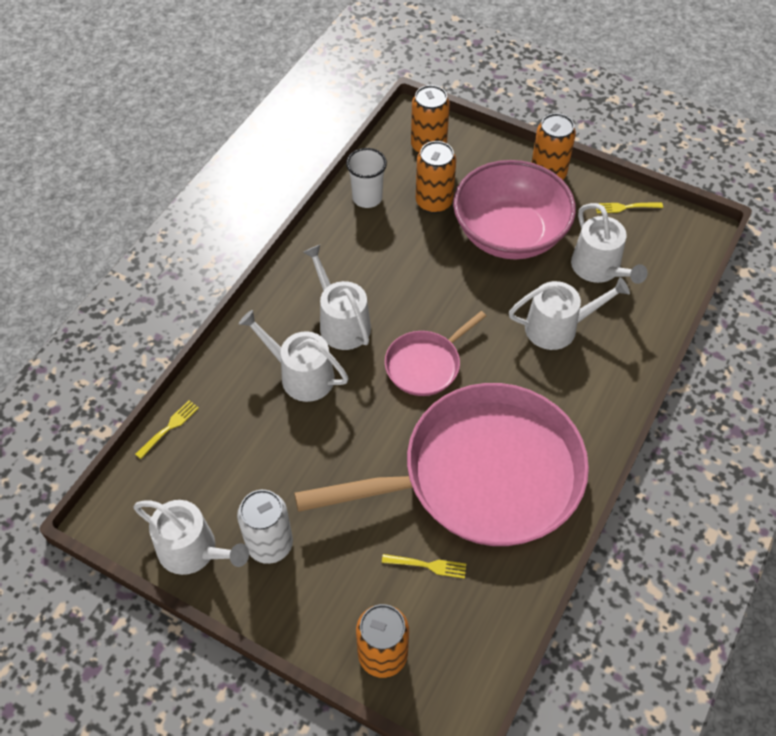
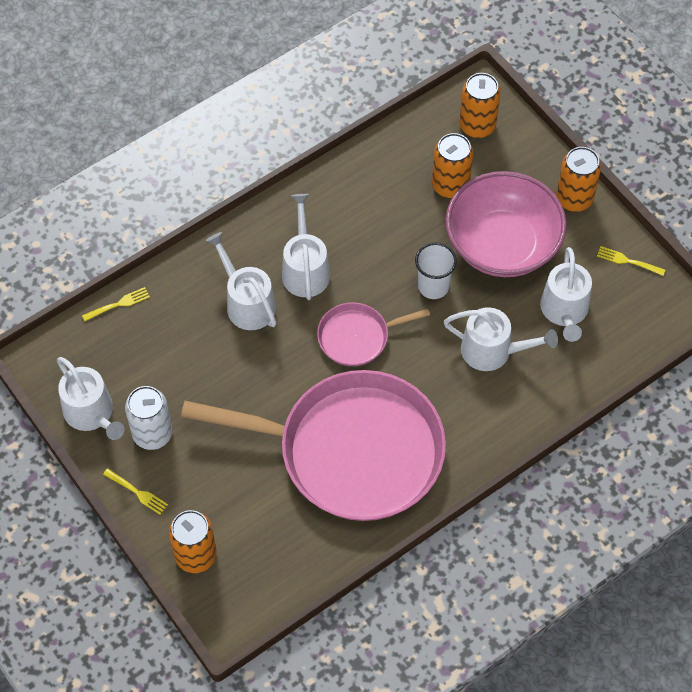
camera: 25 degrees right, 5 degrees up
white cup [346,148,387,208] -> white cup moved to [415,242,457,299]
yellow fork [382,554,466,579] -> yellow fork moved to [103,468,168,515]

